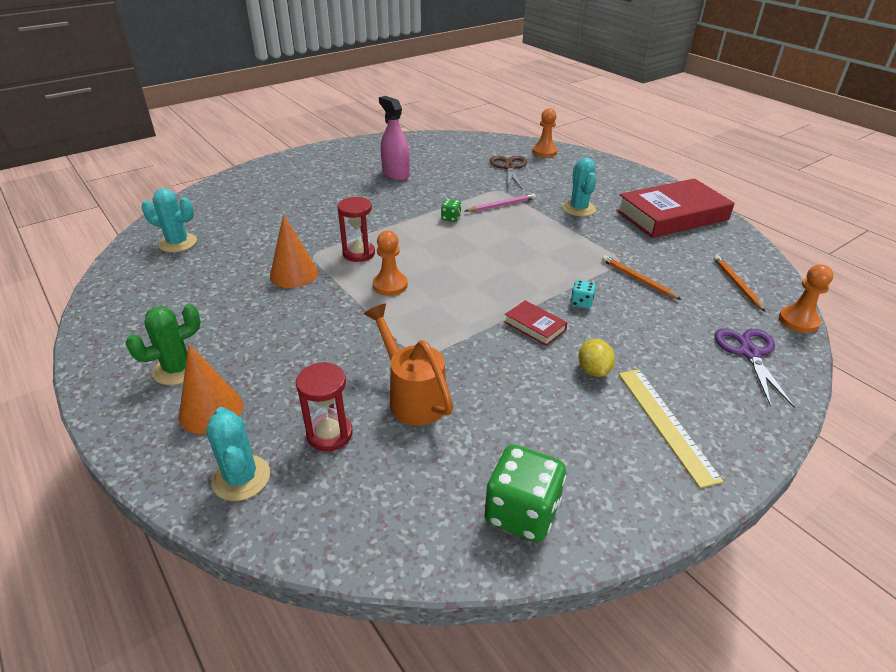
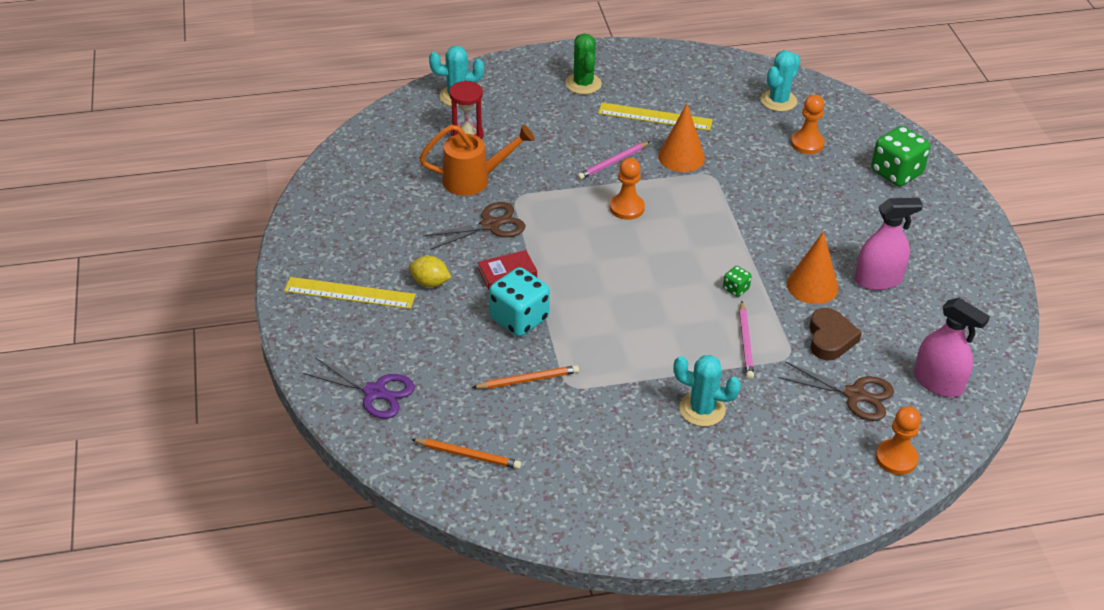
camera: 115 degrees right, 5 degrees up
orange cone [179,344,243,434] -> orange cone moved to [787,231,838,304]
red hourglass [338,197,375,262] -> none
green dice [485,445,566,542] -> green dice moved to [871,126,930,186]
turquoise dice [570,280,596,309] -> turquoise dice [489,267,550,337], size x2.14
red book [616,178,735,238] -> none
orange pawn [779,265,833,333] -> orange pawn moved to [791,95,825,154]
none -> brown scissors [423,202,525,250]
none -> pink pencil [577,142,650,180]
none -> yellow ruler [598,103,713,131]
none -> brown heart [810,308,862,360]
none -> pink spray bottle [914,298,990,397]

